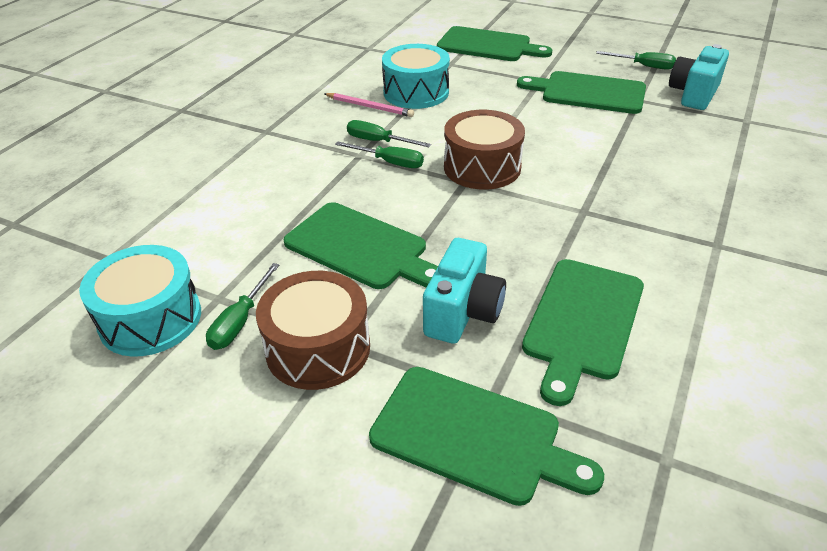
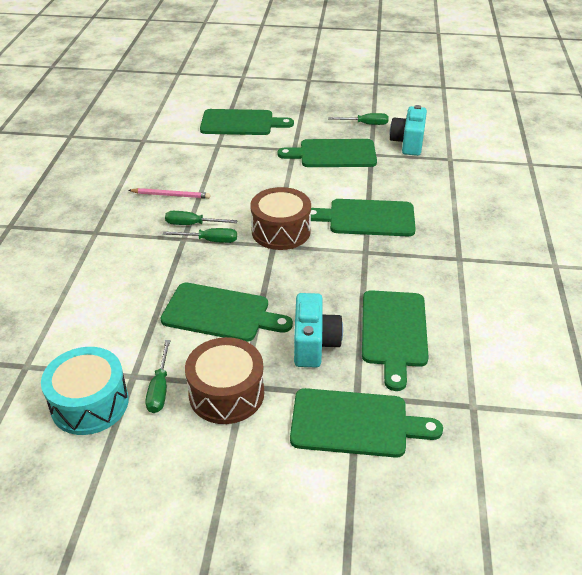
camera: 20 degrees left, 0 degrees up
turquoise drum [382,44,450,109] -> none
none -> green cutting board [311,199,416,236]

